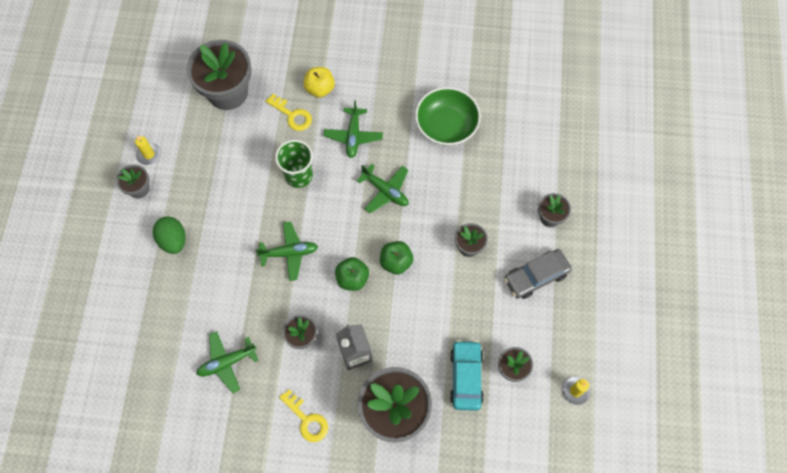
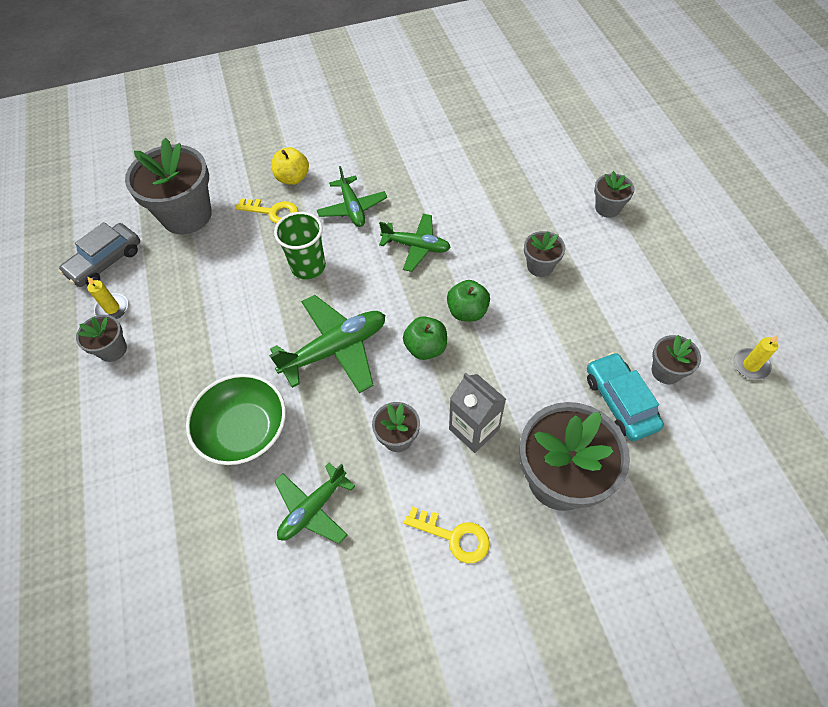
camera: 20 degrees left, 10 degrees down
green egg [153,216,185,254] -> none
green plane [255,222,318,281] -> green plane [269,295,385,393], size x1.52
green bowl [415,87,481,146] -> green bowl moved to [186,374,286,465]
grey car [504,249,572,299] -> grey car moved to [59,222,140,287]

